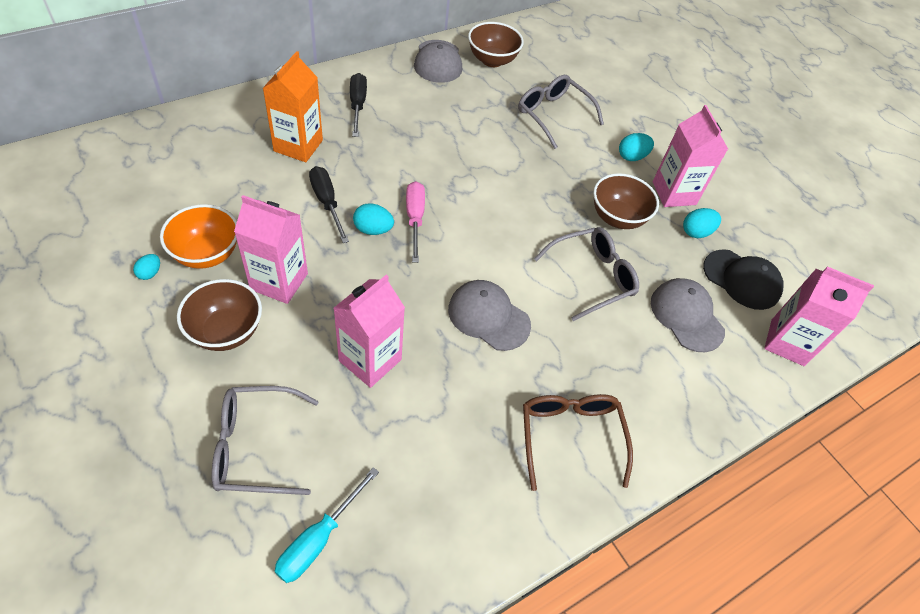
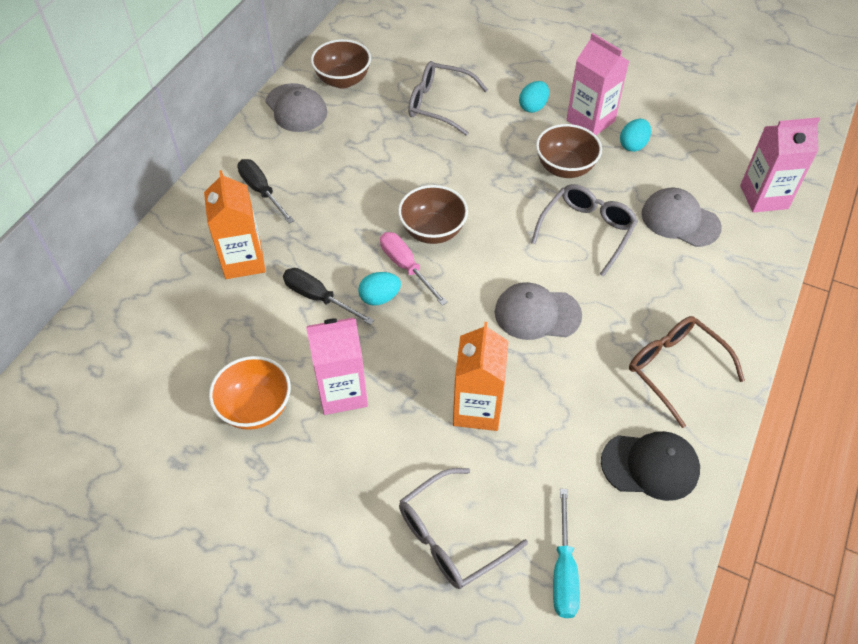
camera: 25 degrees left, 0 degrees up
turquoise egg [133,254,160,280] -> none
brown bowl [177,279,262,351] -> brown bowl moved to [398,185,468,244]
pink carton [334,275,405,388] -> orange carton [453,322,509,431]
black cap [703,249,783,310] -> black cap moved to [601,431,700,501]

